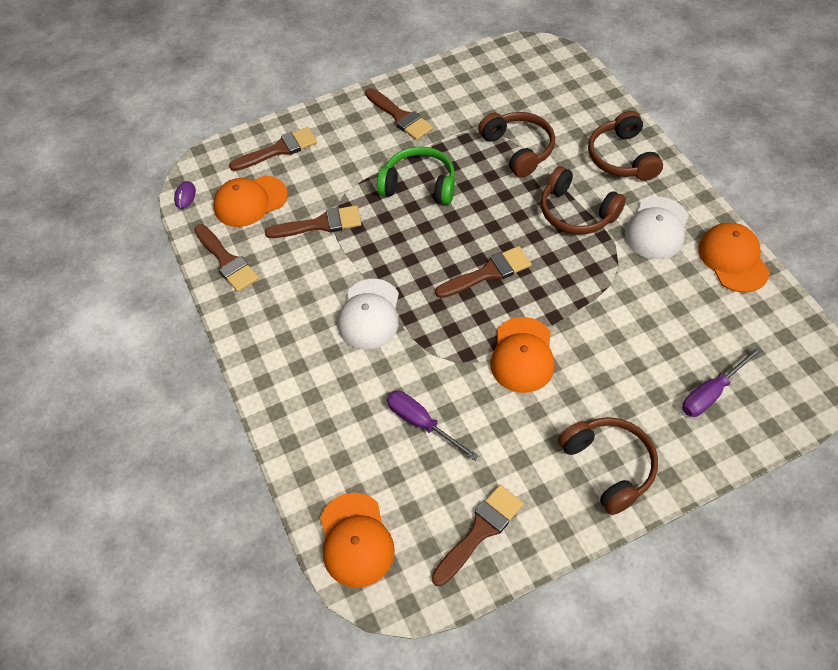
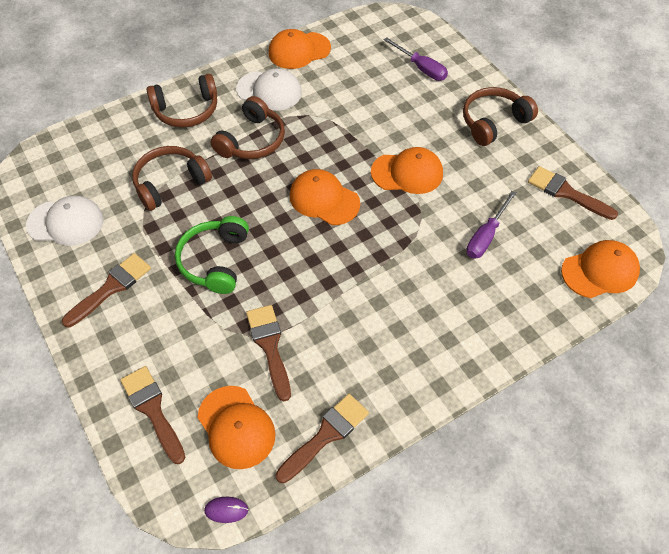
camera: 100 degrees left, 0 degrees up
white cap [338,279,399,350] -> white cap moved to [26,196,104,246]
brown brush [435,246,531,298] -> orange cap [290,169,360,225]

